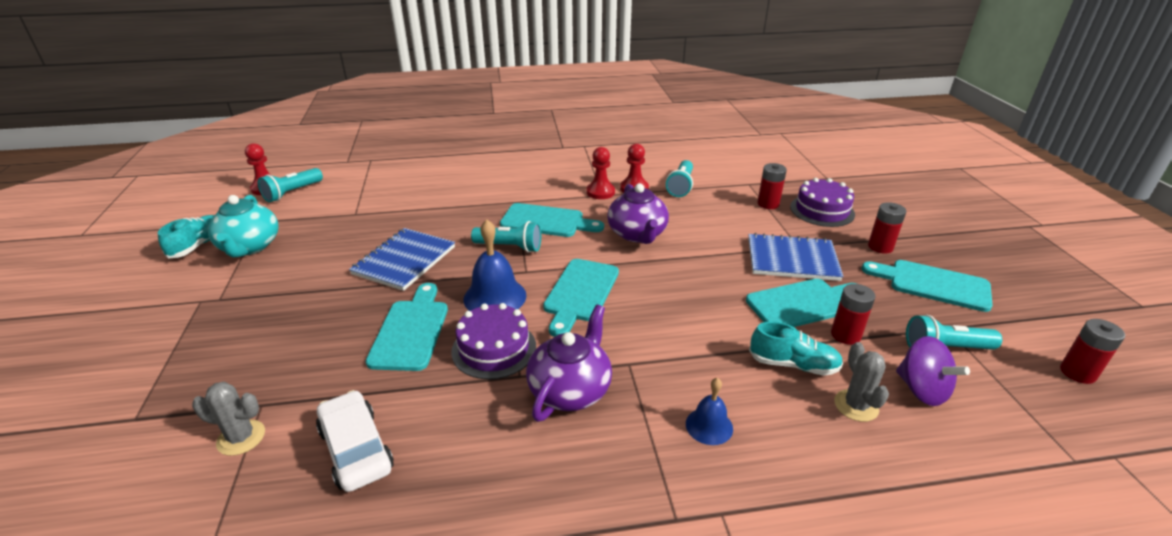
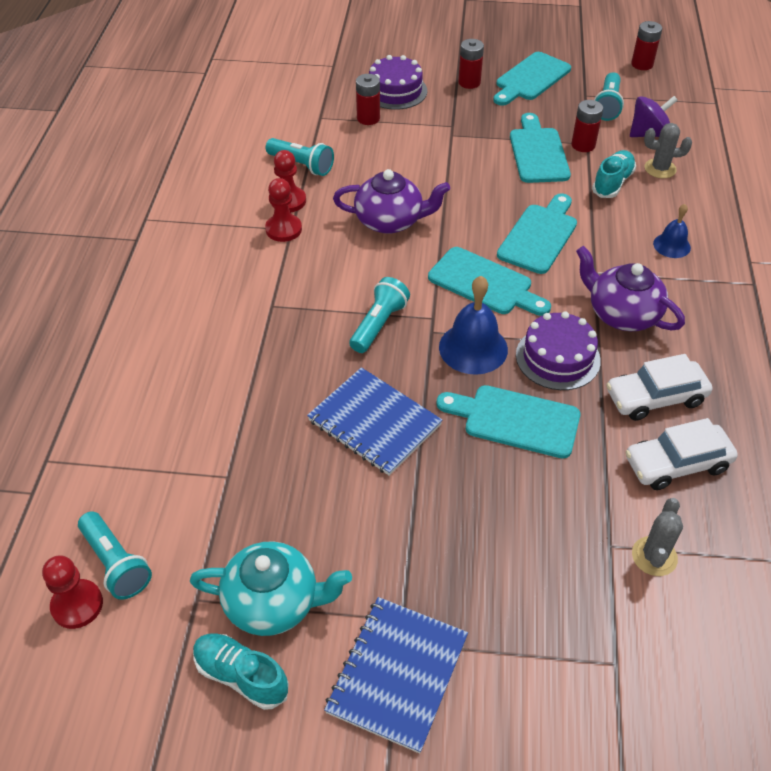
camera: 75 degrees left, 15 degrees up
turquoise cutting board [500,203,604,237] -> turquoise cutting board moved to [497,193,577,274]
blue notebook [748,233,843,281] -> blue notebook moved to [324,597,468,753]
none -> white car [606,354,712,421]

